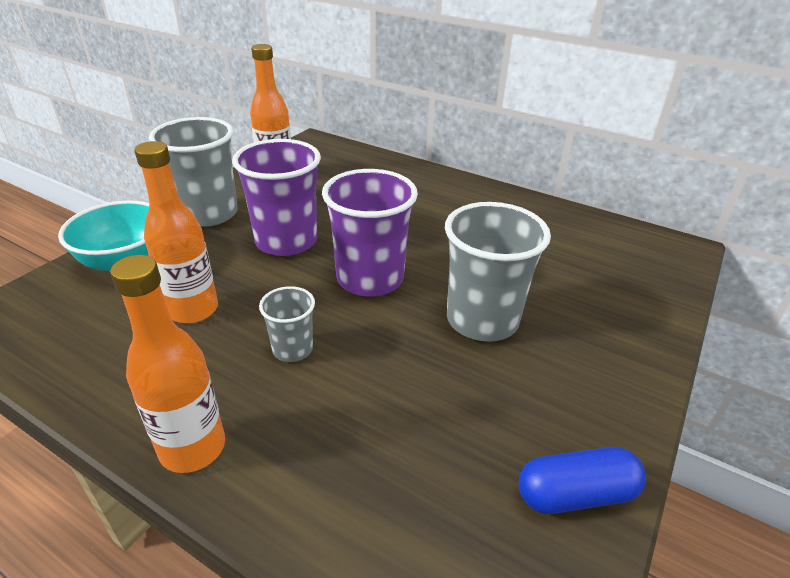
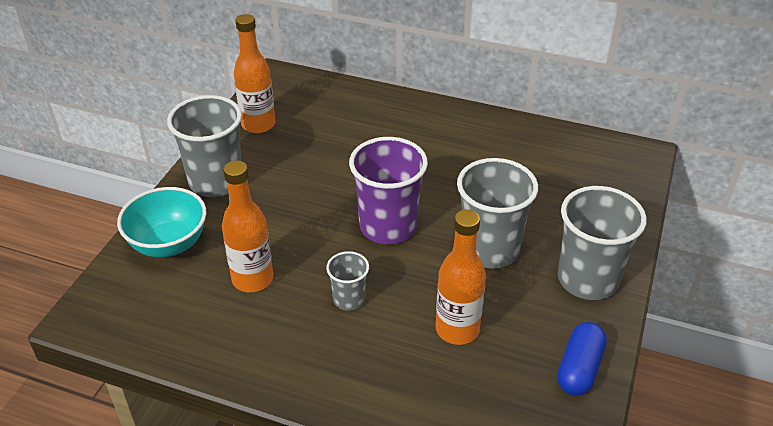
camera: 10 degrees left, 5 degrees up
orange bottle [110,255,225,473] -> orange bottle moved to [436,210,486,345]
purple cup [232,139,321,256] -> none
blue capsule [519,447,646,514] -> blue capsule turned 45 degrees counterclockwise [557,322,607,396]
none -> grey cup [558,186,647,300]

